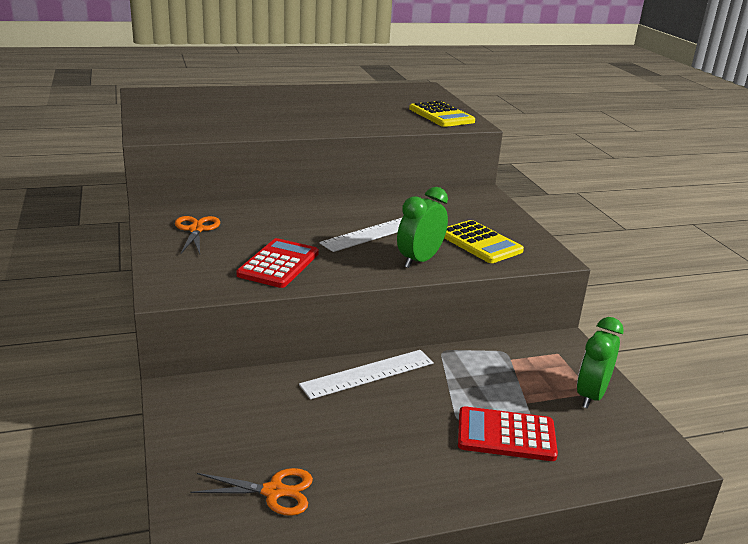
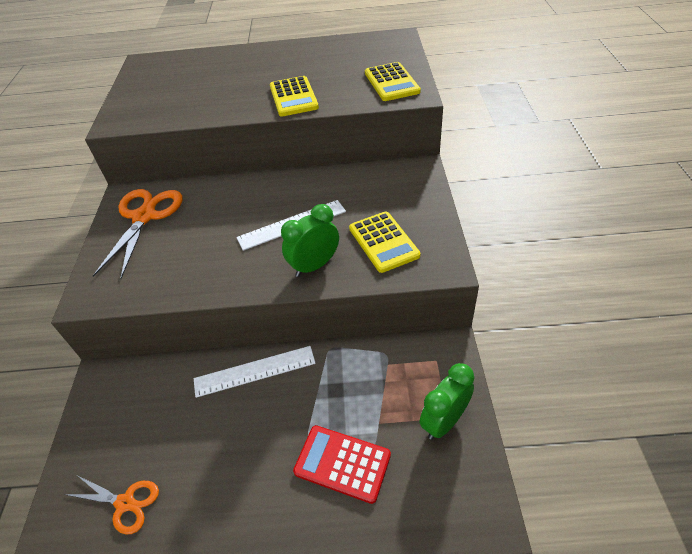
camera: 20 degrees right, 20 degrees up
orange scissors [175,216,220,254] -> orange scissors [93,189,182,279], size x1.71
red calculator [237,238,319,288] -> none
none -> yellow calculator [270,76,319,116]

